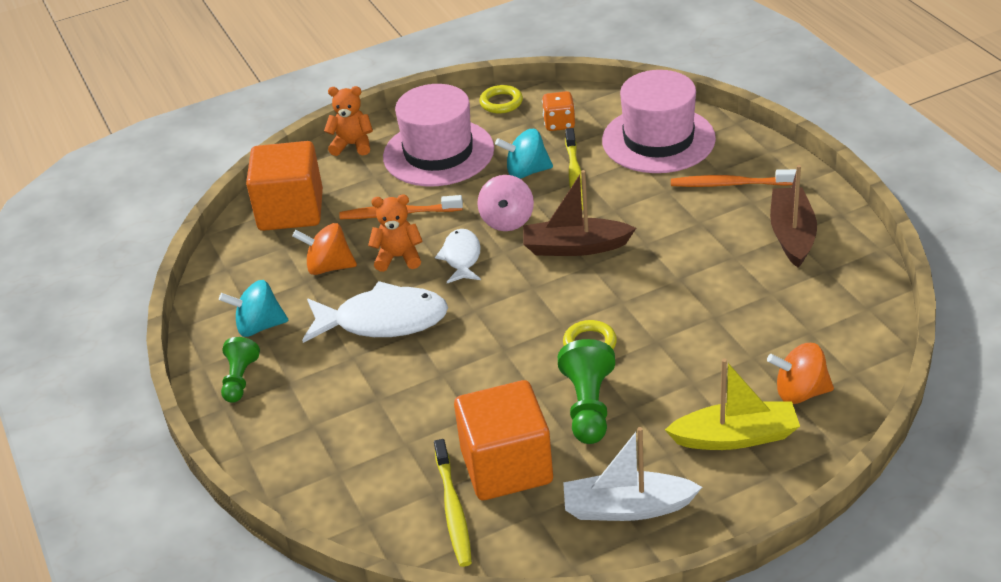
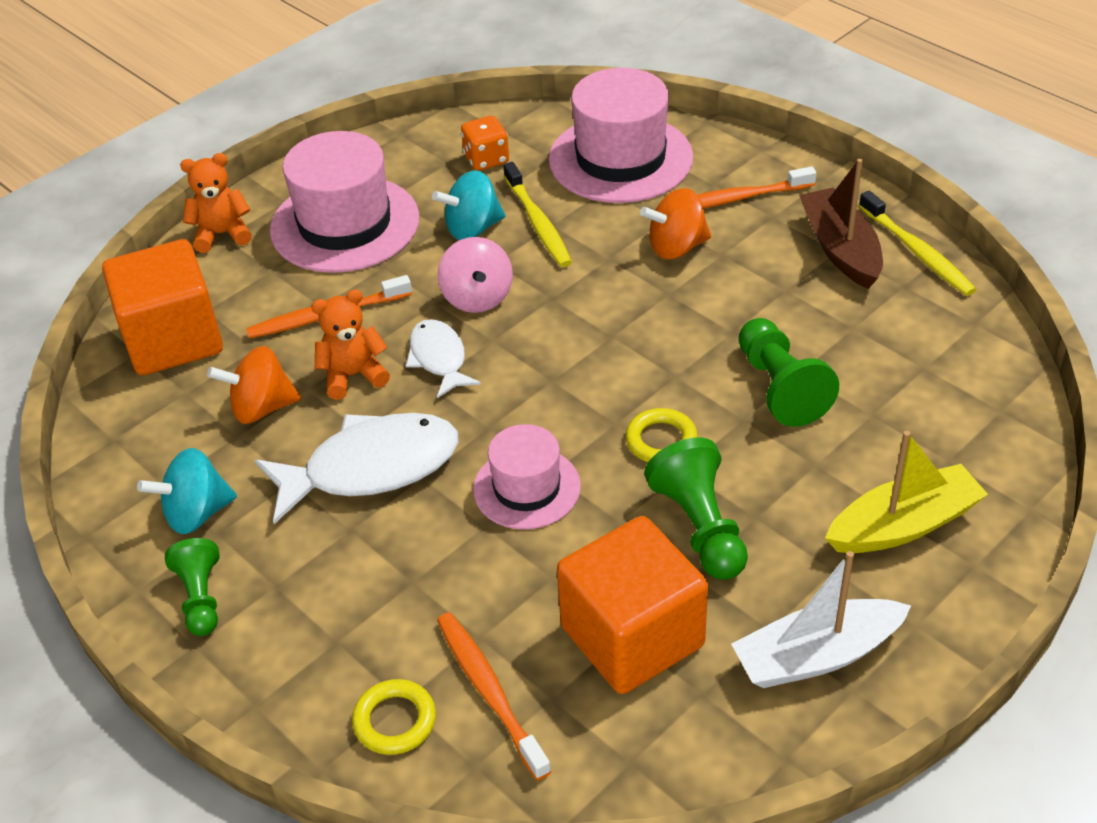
camera: 20 degrees left, 5 degrees up
yellow toothbrush [434,439,472,567] -> yellow toothbrush moved to [859,191,976,296]
yellow ring [479,85,523,114] -> yellow ring moved to [352,679,436,755]
brown boat [523,170,636,256] -> none
orange spinning top [767,343,834,404] -> orange spinning top moved to [640,188,711,259]
none -> orange toothbrush [437,612,551,780]
none -> pink hat [473,424,581,529]
none -> green pawn [739,318,839,427]

